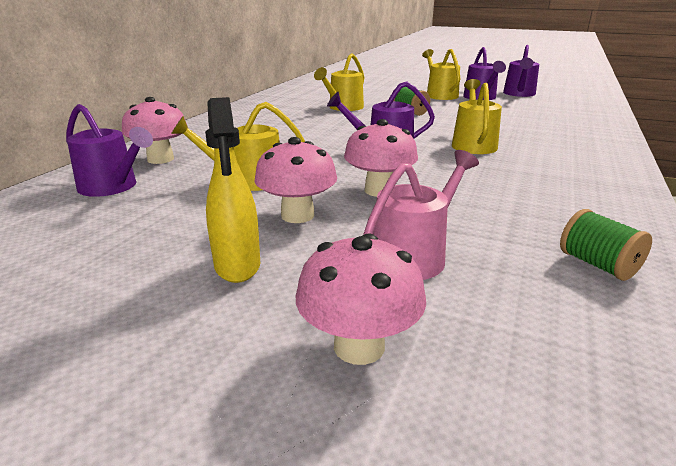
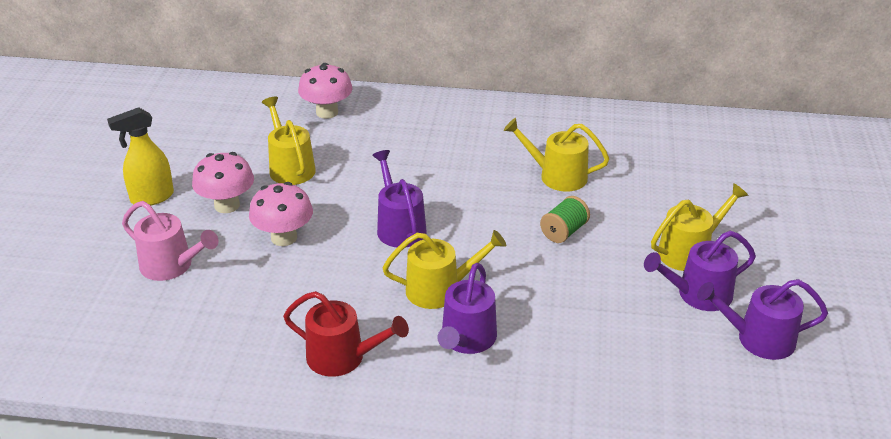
camera: 75 degrees right, 10 degrees up
purple watering can [66,104,153,197] -> purple watering can moved to [437,263,497,354]
pink mushroom [296,234,426,365] -> none
green spool [560,209,652,281] -> none
none -> red watering can [283,291,409,377]

